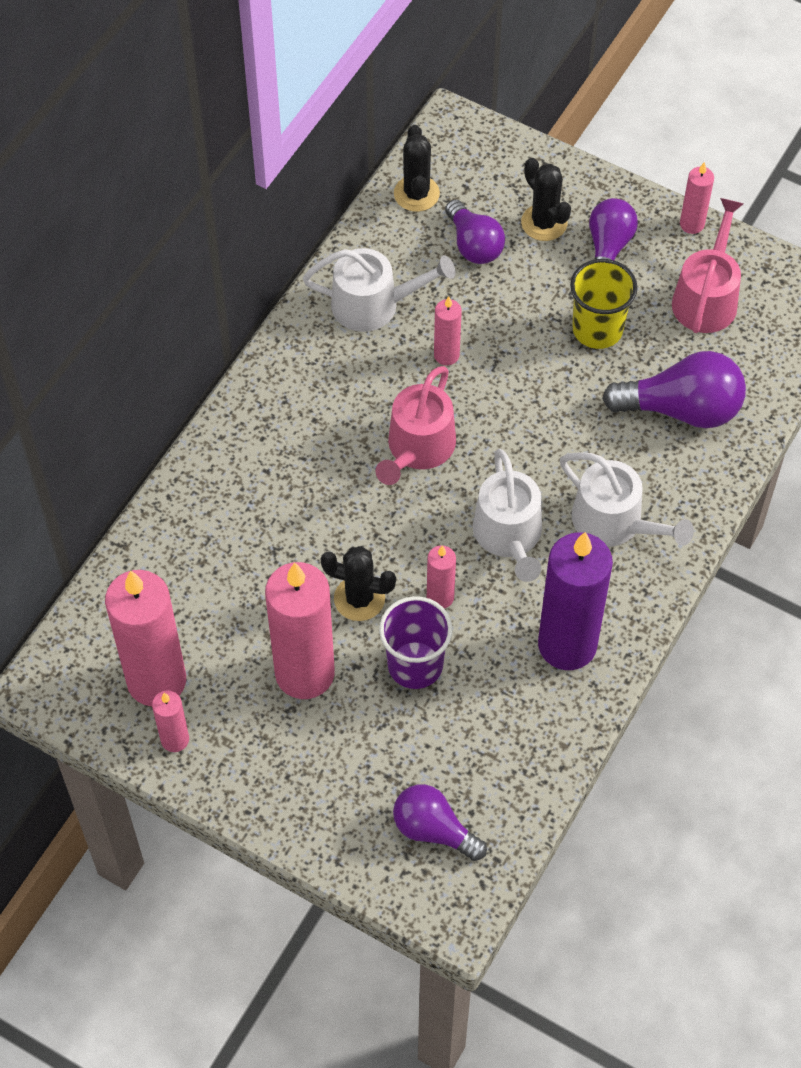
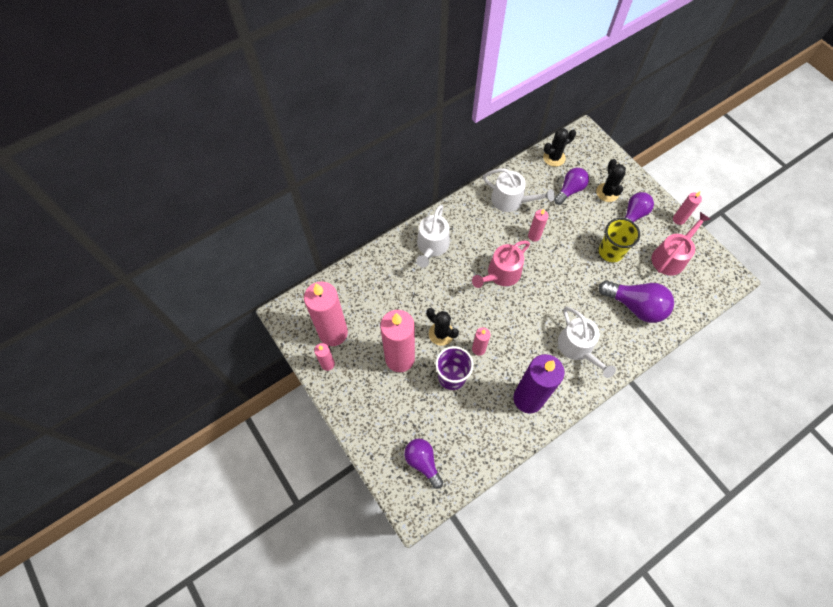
camera: 25 degrees right, 5 degrees up
black cactus [394,125,440,212] -> black cactus turned 45 degrees clockwise [543,128,576,167]
purple light bulb [445,199,505,264] -> purple light bulb turned 135 degrees counterclockwise [554,168,589,205]
white watering can [473,449,542,582] -> white watering can moved to [416,205,450,268]

